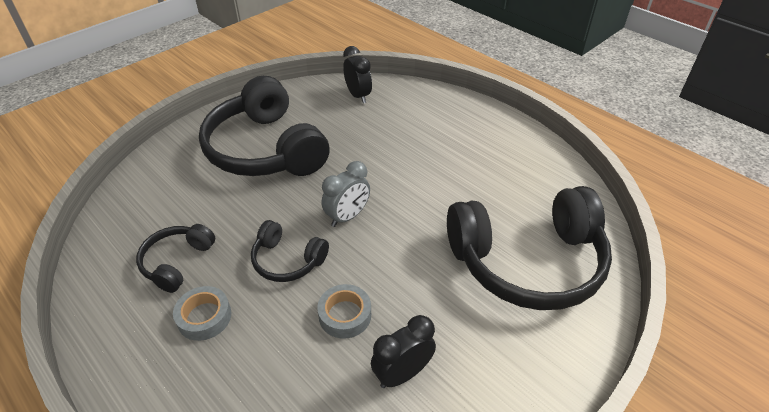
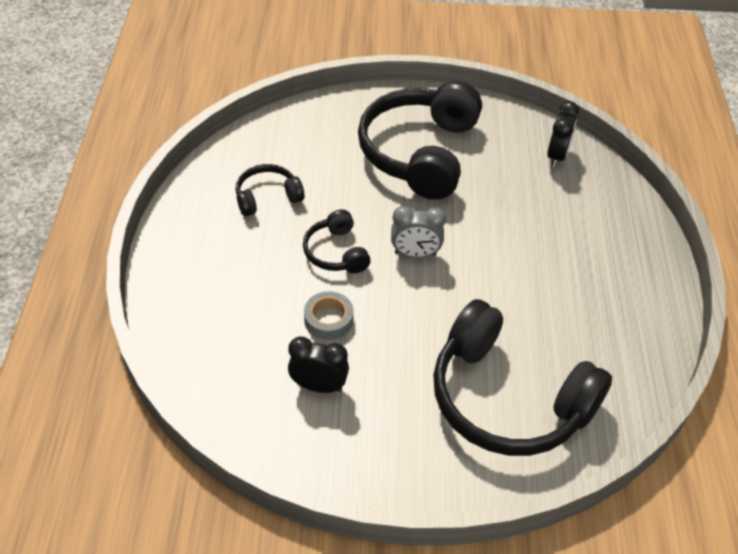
camera: 45 degrees right, 5 degrees up
grey tape [173,286,231,341] -> none

